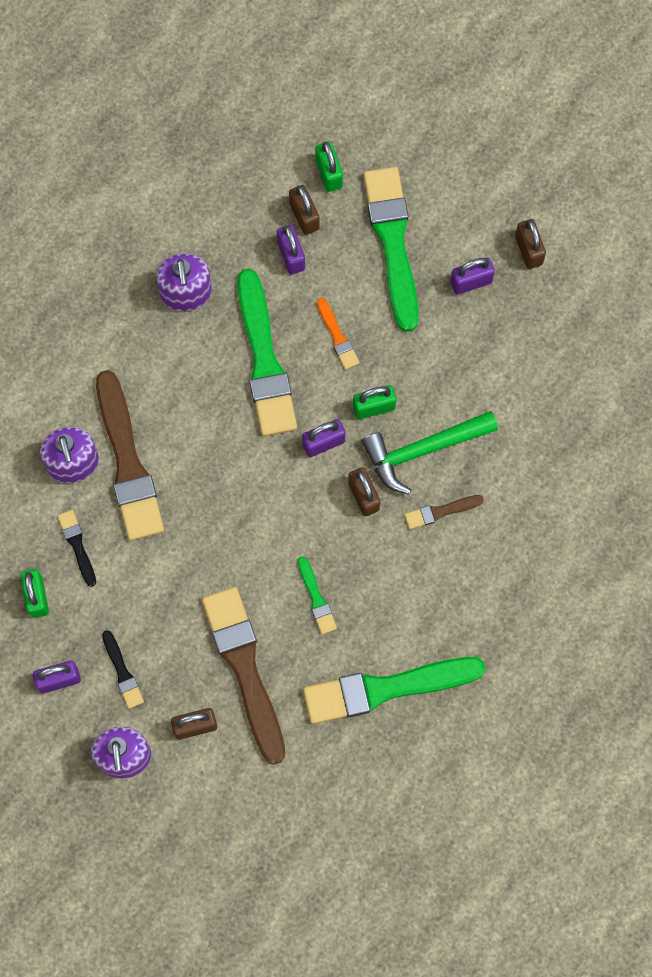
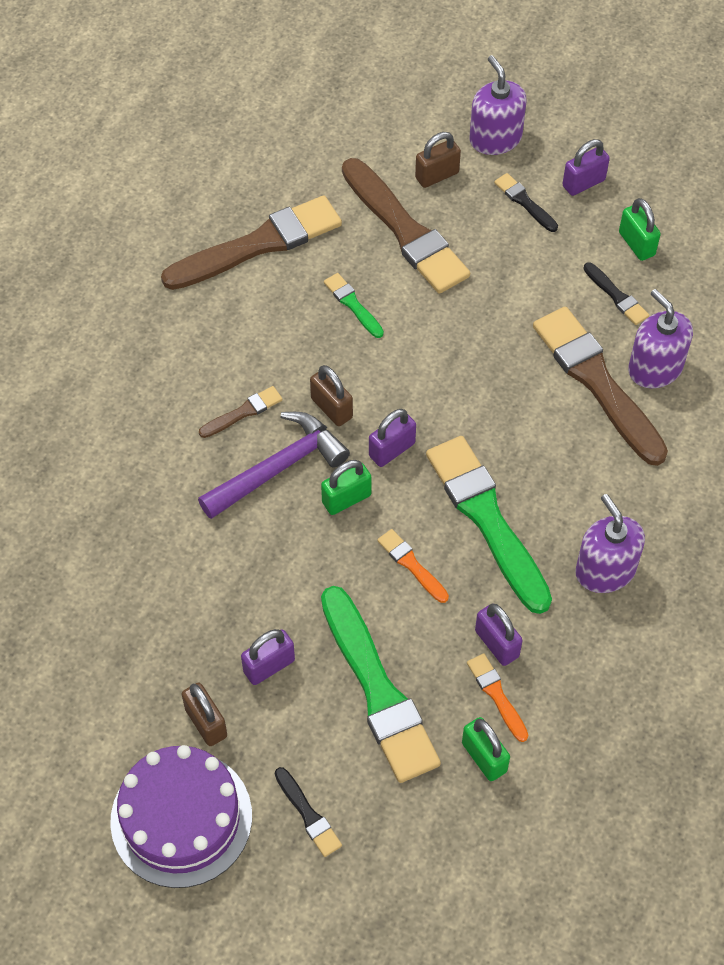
camera: 165 degrees right, 15 degrees down
brown padlock [289,185,320,235] -> orange brush [467,653,528,742]
green brush [303,657,485,724] -> brown brush [161,195,342,290]
green hammer [362,411,498,495] -> purple hammer [198,412,350,519]
none -> purple cake [110,745,252,888]
none -> black brush [275,767,342,857]

